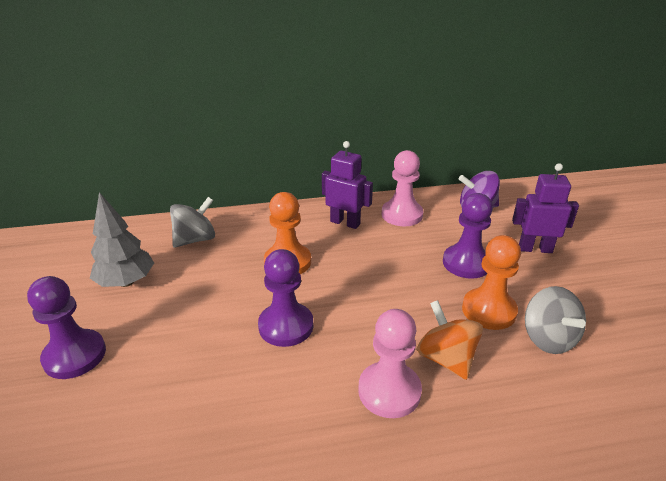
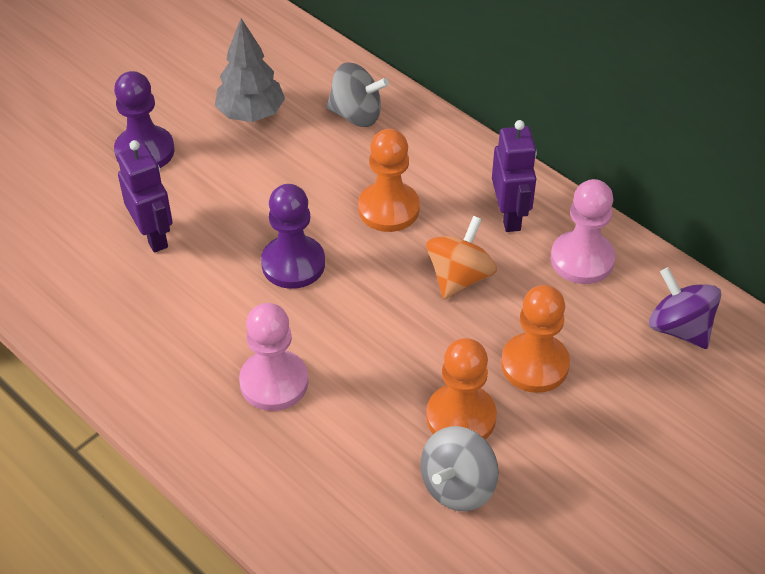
camera: 55 degrees right, 15 degrees up
orange spinning top [416,300,483,380] -> orange spinning top moved to [426,216,497,299]
purple pawn [443,193,493,279] -> orange pawn [501,285,570,393]
purple robot [512,163,579,253] -> purple robot moved to [117,140,173,253]

